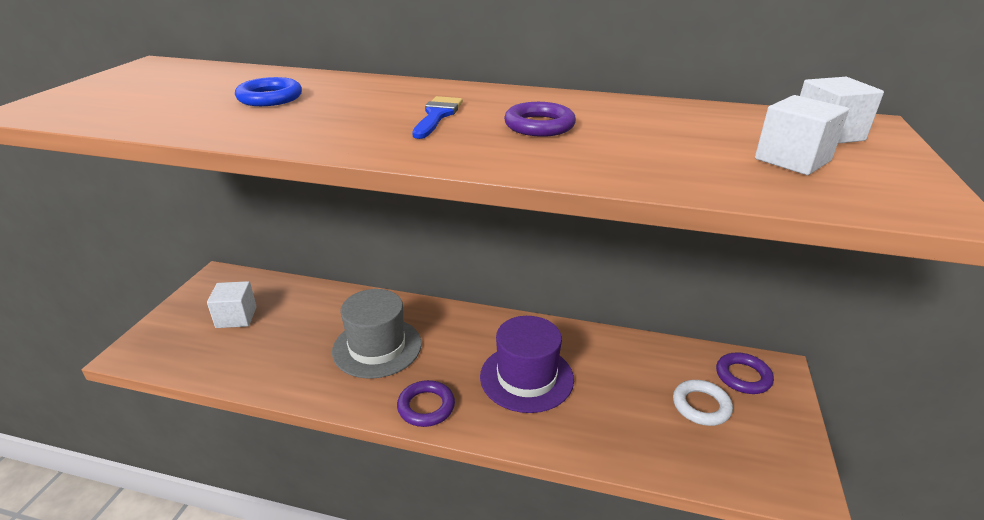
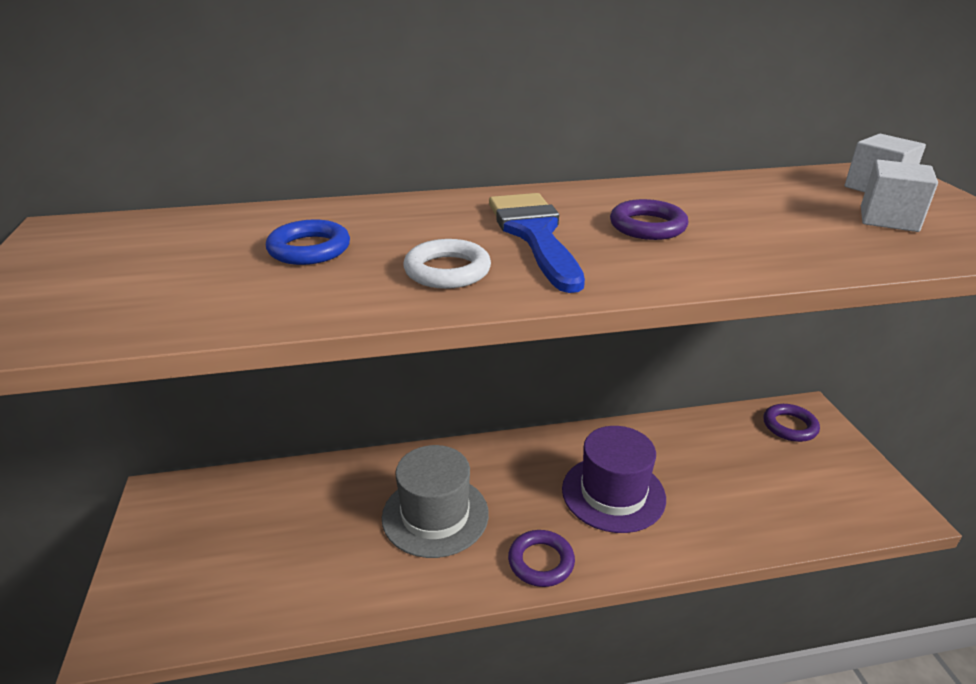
camera: 25 degrees left, 0 degrees up
white cube [207,281,257,328] -> none
blue brush [412,96,463,139] -> blue brush [489,193,585,293], size x1.69
white ring [673,380,733,426] -> white ring moved to [403,239,491,289]

